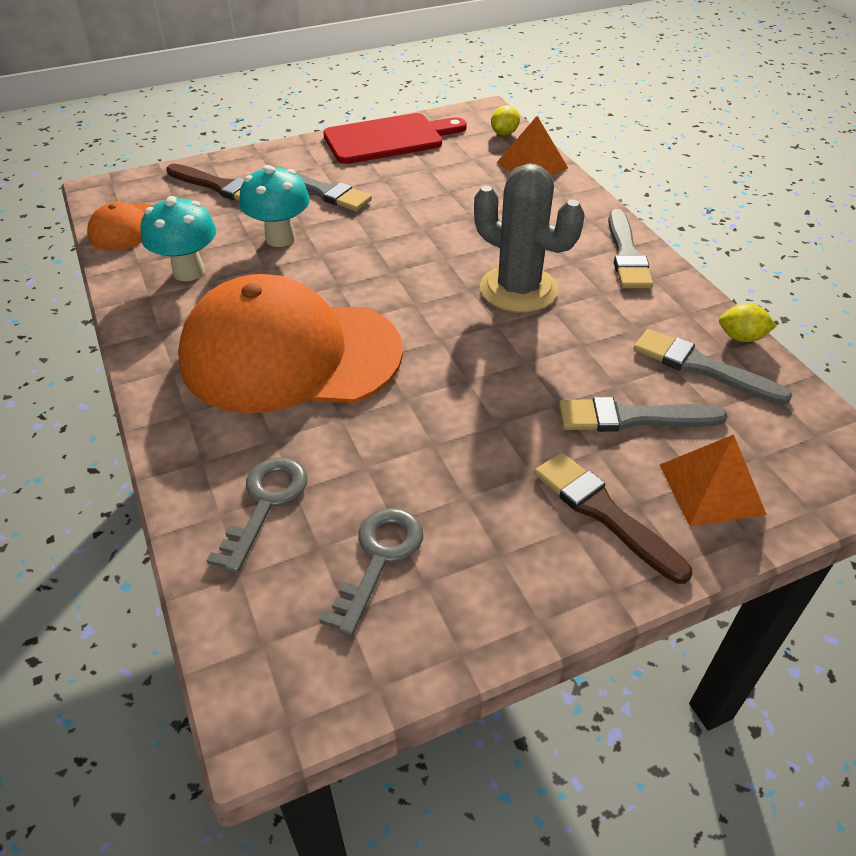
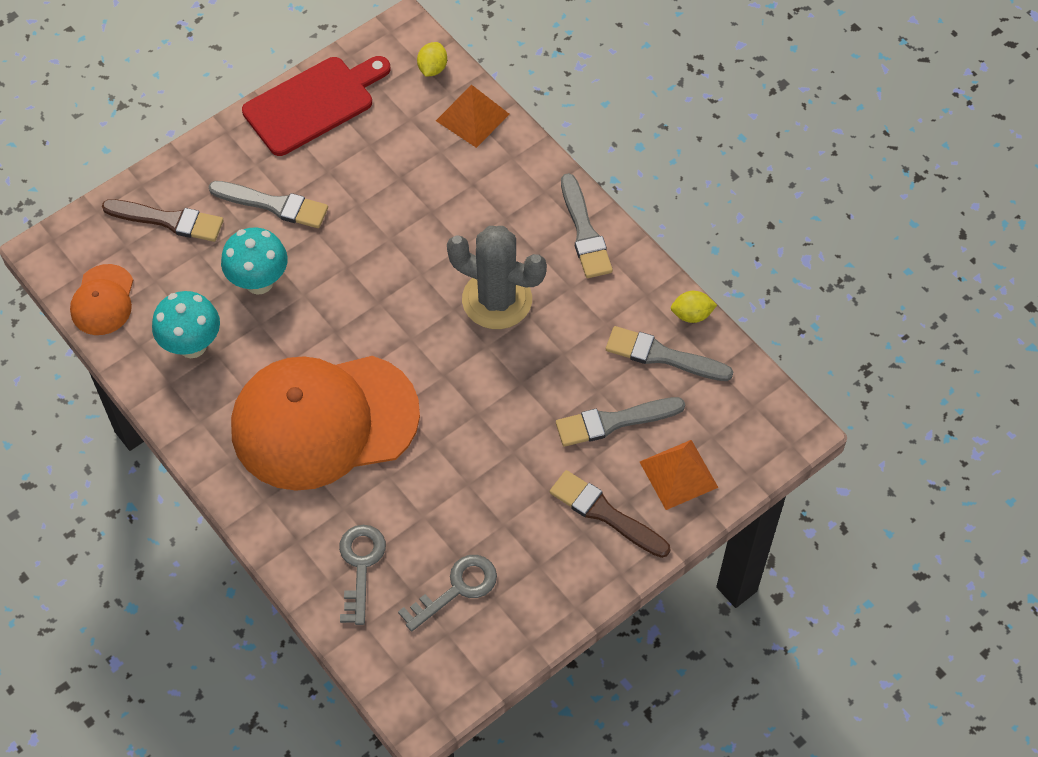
camera: 15 degrees left, 15 degrees up
grey key [319,508,423,636] -> grey key turned 45 degrees clockwise [398,555,497,632]

